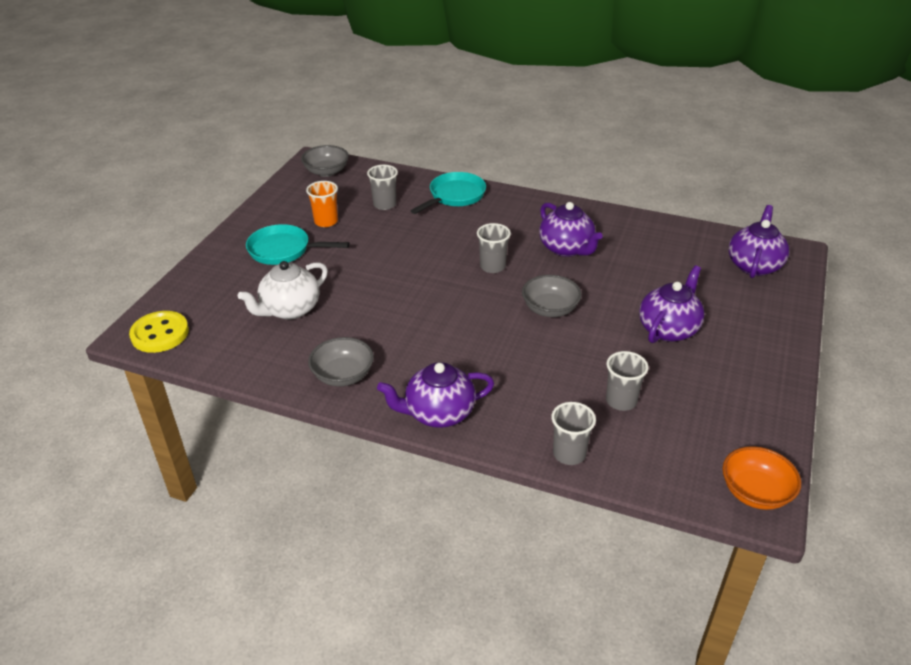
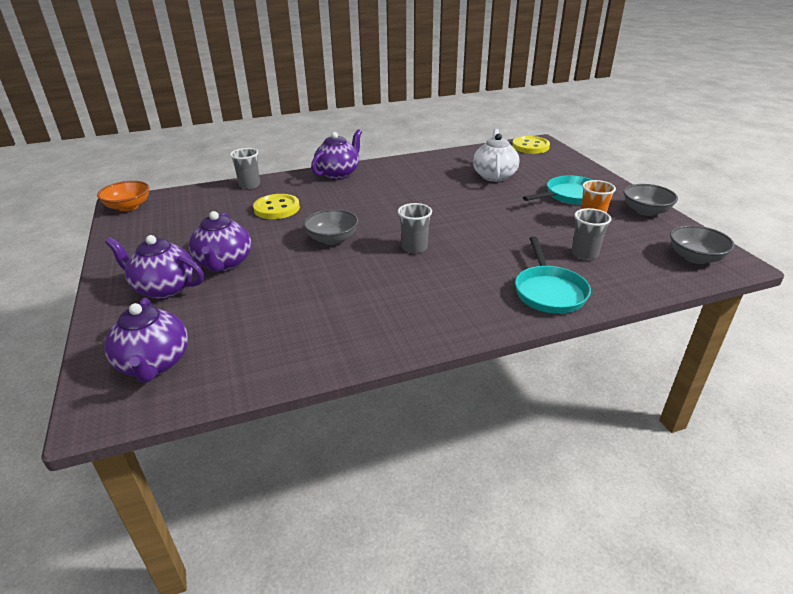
camera: 140 degrees right, 5 degrees down
grey bowl [308,337,374,387] -> grey bowl moved to [624,184,678,216]
purple teapot [539,202,603,257] -> purple teapot moved to [105,235,204,299]
grey cup [606,351,649,411] -> none
none -> yellow button [253,194,300,219]

